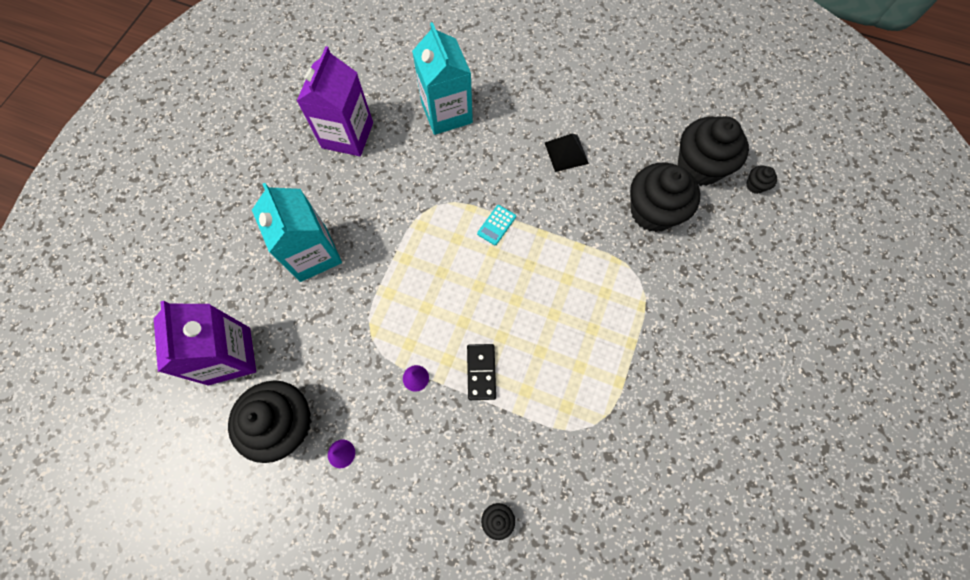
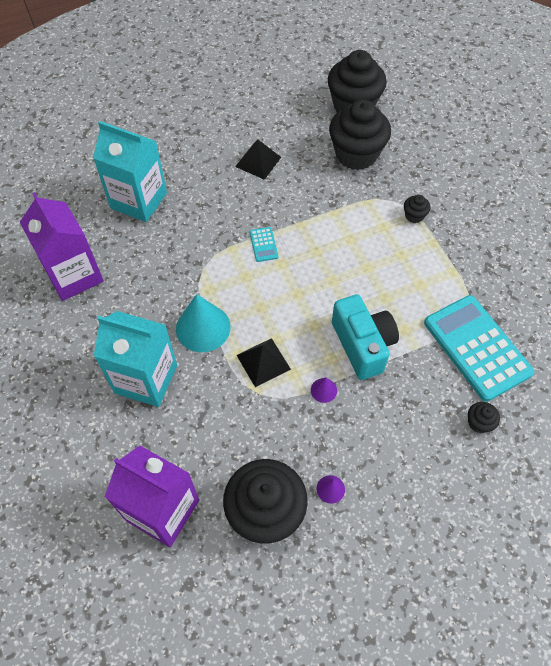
camera: 45 degrees left, 10 degrees down
black domino [467,344,496,400] -> turquoise camera [332,294,399,380]
black cupcake [746,166,777,194] -> black cupcake moved to [404,195,431,223]
none -> turquoise cone [176,294,231,352]
none -> black pyramid [236,338,291,387]
none -> turquoise calculator [424,295,534,402]

